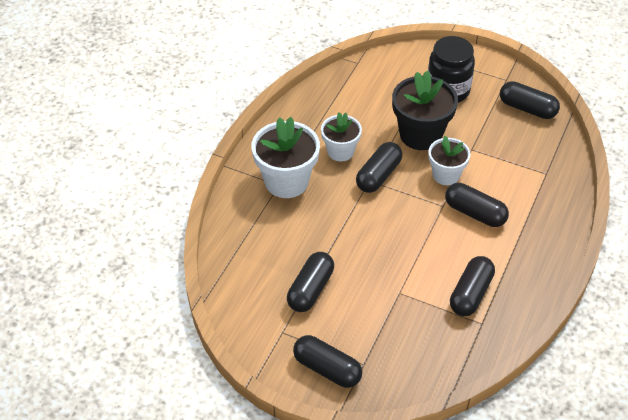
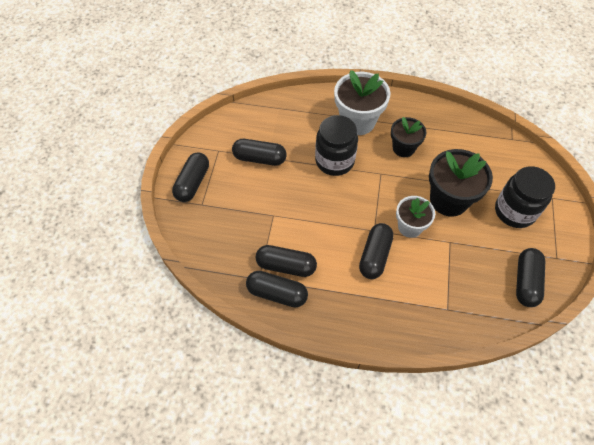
camera: 75 degrees right, 10 degrees up
white flower pot [321,112,362,161] -> black flower pot [391,117,426,157]
black capsule [356,142,402,193] -> black capsule moved to [246,271,308,308]
none -> black jar [315,115,358,176]

